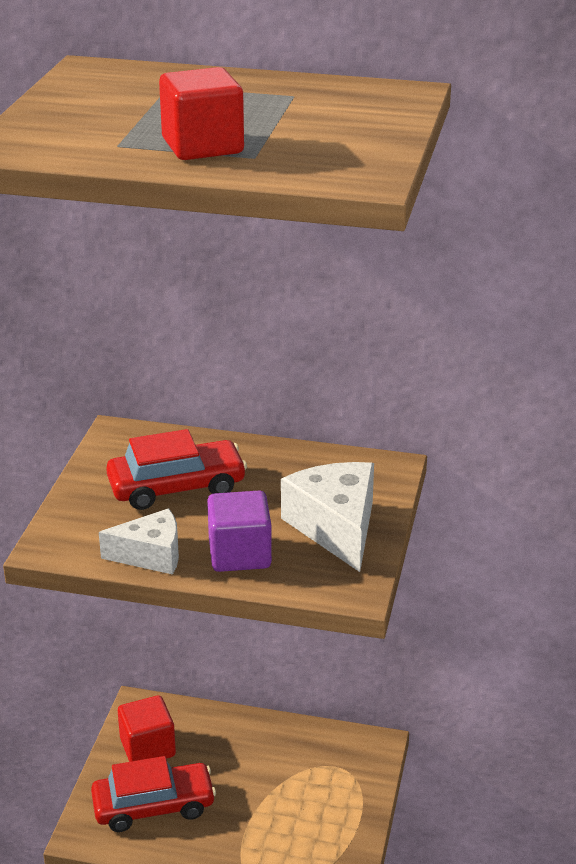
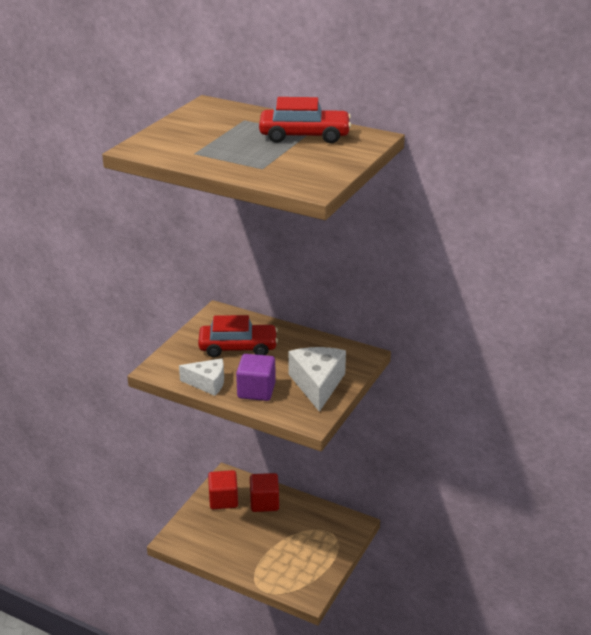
camera: 15 degrees right, 0 degrees up
red car [91,756,216,832] -> red car moved to [259,97,351,143]
red cube [159,67,244,160] -> red cube moved to [250,473,279,512]

